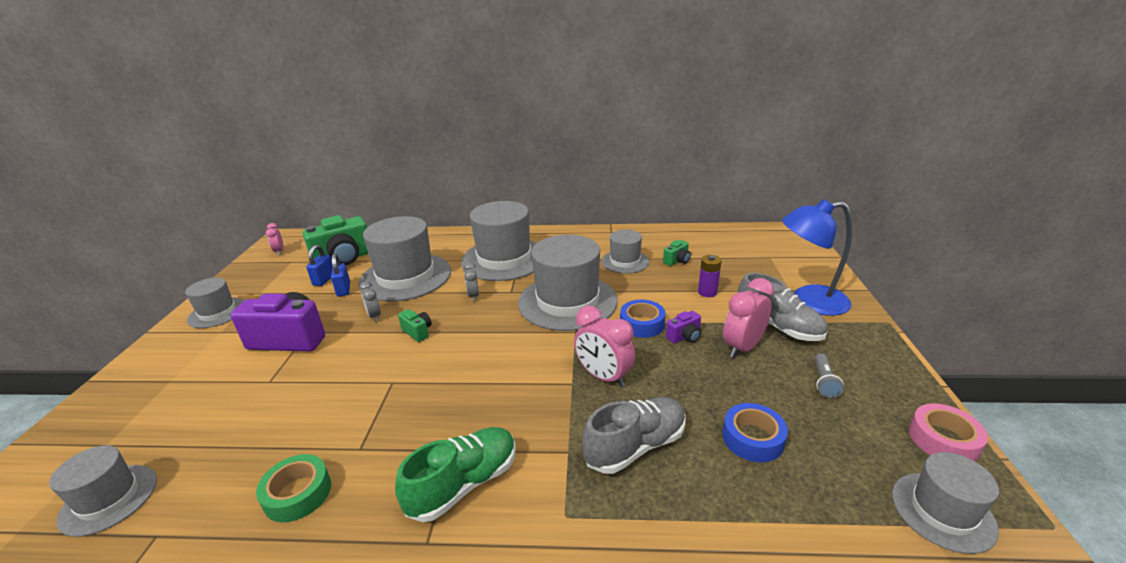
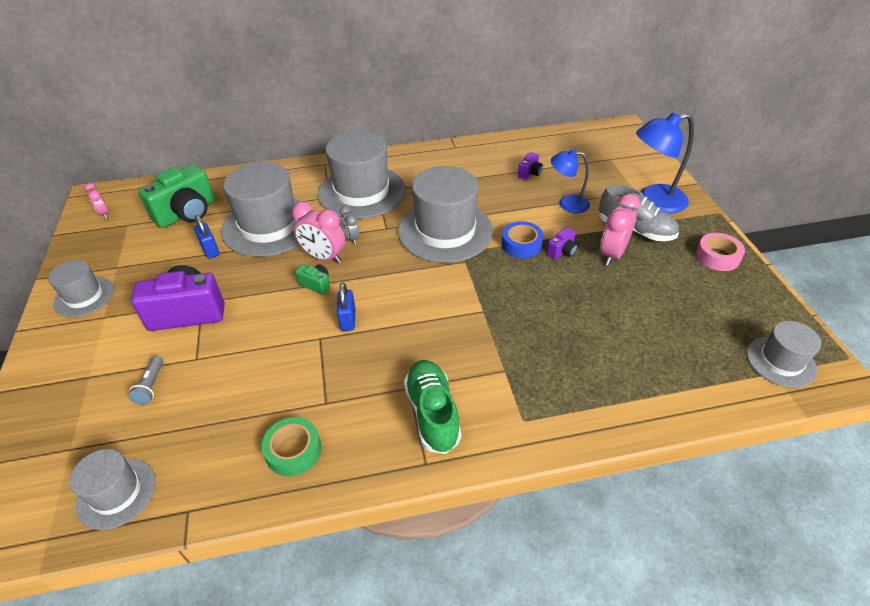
camera: 15 degrees left, 15 degrees up
blue padlock [306,245,333,286] -> blue padlock moved to [337,283,356,331]
grey clock [360,281,381,322] -> none
green shoe [395,427,516,522] -> green shoe turned 45 degrees counterclockwise [404,360,461,454]
pink clock [574,305,635,387] -> pink clock moved to [292,202,345,263]
grey shoe [582,397,686,474] -> none
grey hat [601,230,649,274] -> none
green camera [663,240,691,266] -> purple camera [518,152,543,180]
purple battery [698,255,721,297] -> blue lamp [551,149,590,213]
blue tape [723,403,788,462] -> none
grey flashlight [814,354,844,398] -> grey flashlight moved to [128,356,163,405]
pink tape [909,404,988,461] -> pink tape moved to [696,233,745,271]

